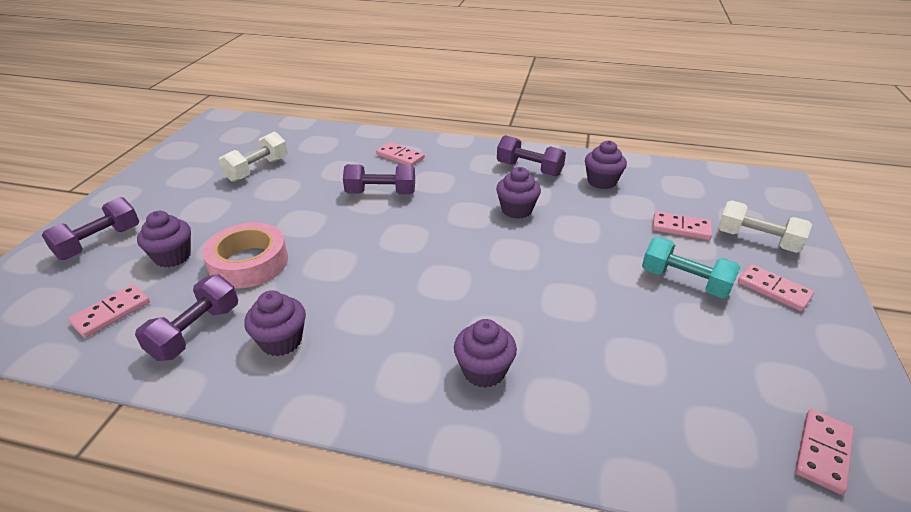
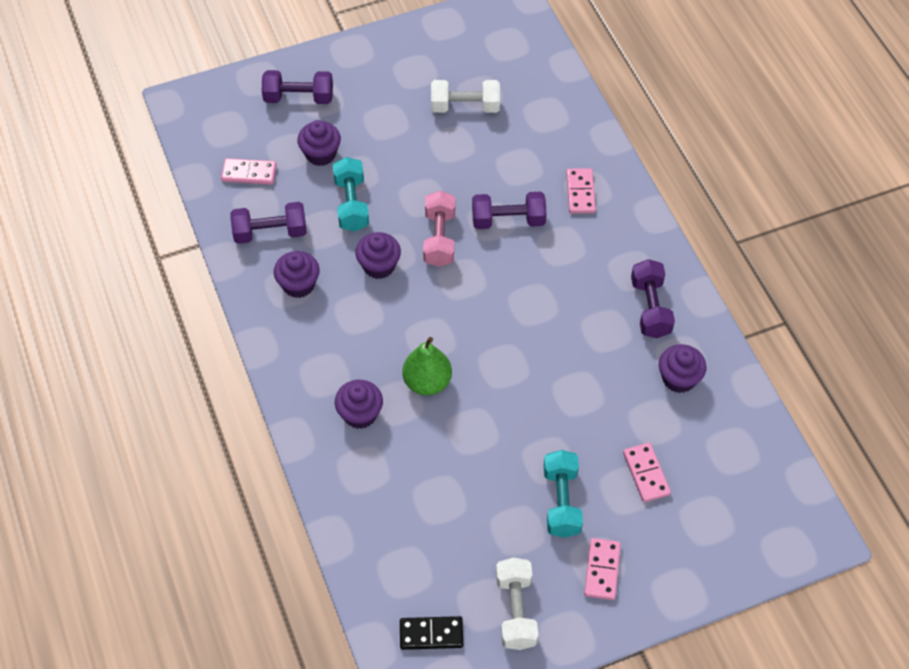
camera: 55 degrees right, 20 degrees up
pink tape [202,223,288,288] -> turquoise dumbbell [333,157,369,231]
purple dumbbell [343,164,415,194] -> purple dumbbell turned 60 degrees counterclockwise [472,192,547,229]
purple cupcake [496,167,541,219] -> purple cupcake moved to [355,232,401,279]
white dumbbell [718,201,812,253] -> white dumbbell moved to [496,557,538,650]
pink domino [795,409,854,495] -> black domino [400,616,463,650]
none -> green pear [402,337,452,395]
none -> pink dumbbell [423,191,455,267]

